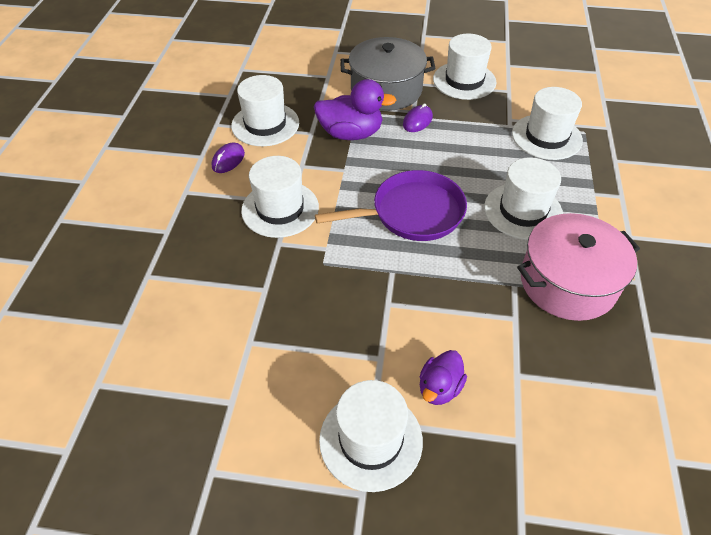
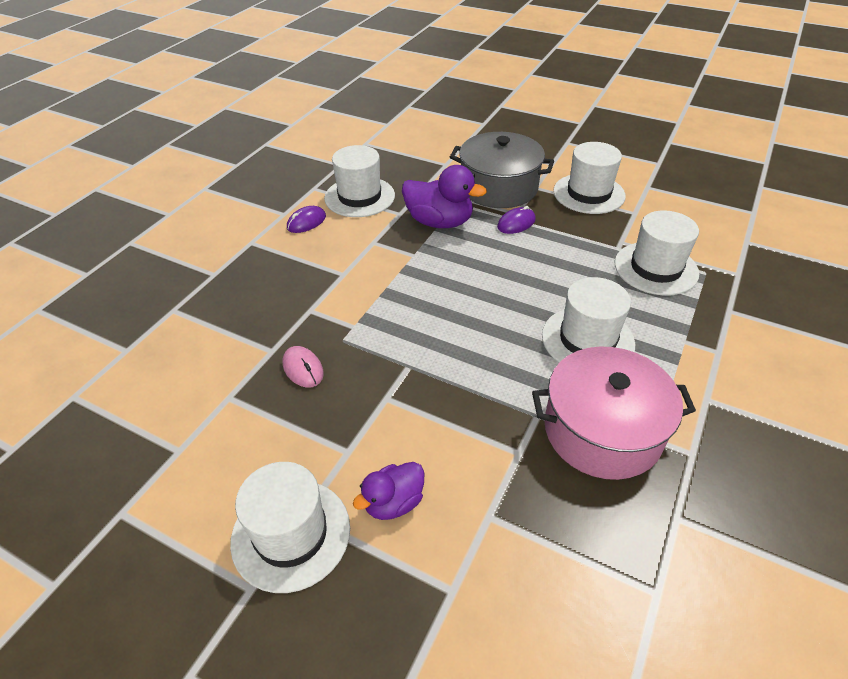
camera: 20 degrees right, 5 degrees down
white hat [241,156,319,238] -> none
purple pan [315,170,467,241] -> none
none -> pink mouse [283,346,324,388]

